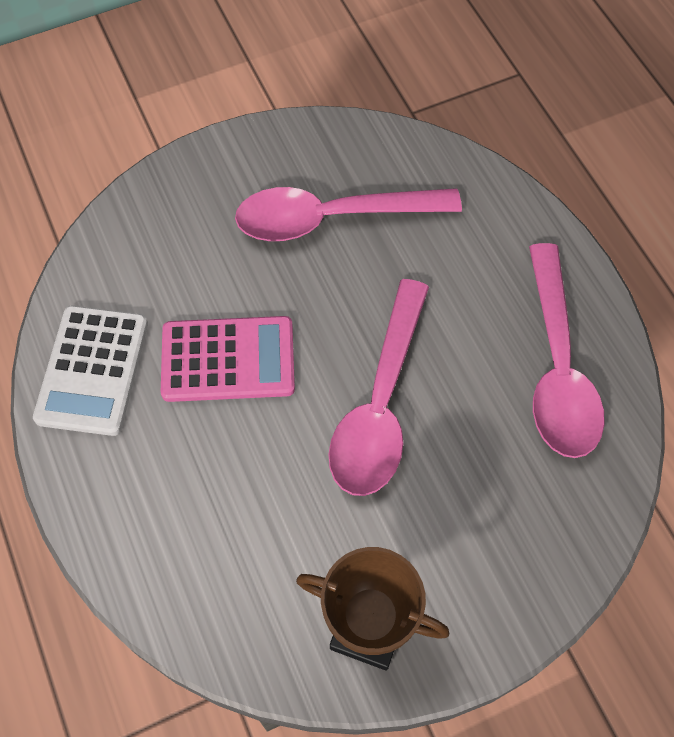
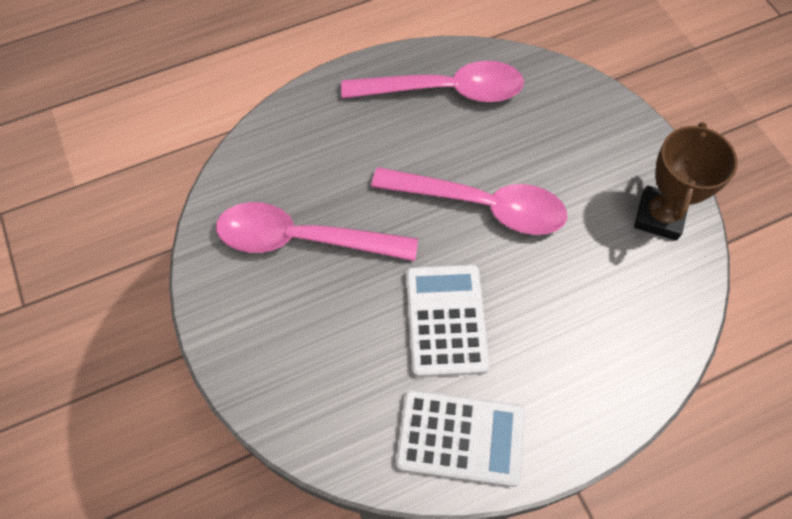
camera: 90 degrees left, 0 degrees up
pink calculator [161,316,295,402] -> white calculator [406,265,489,377]
pink spoon [235,187,462,241] -> pink spoon turned 105 degrees clockwise [216,202,418,261]

